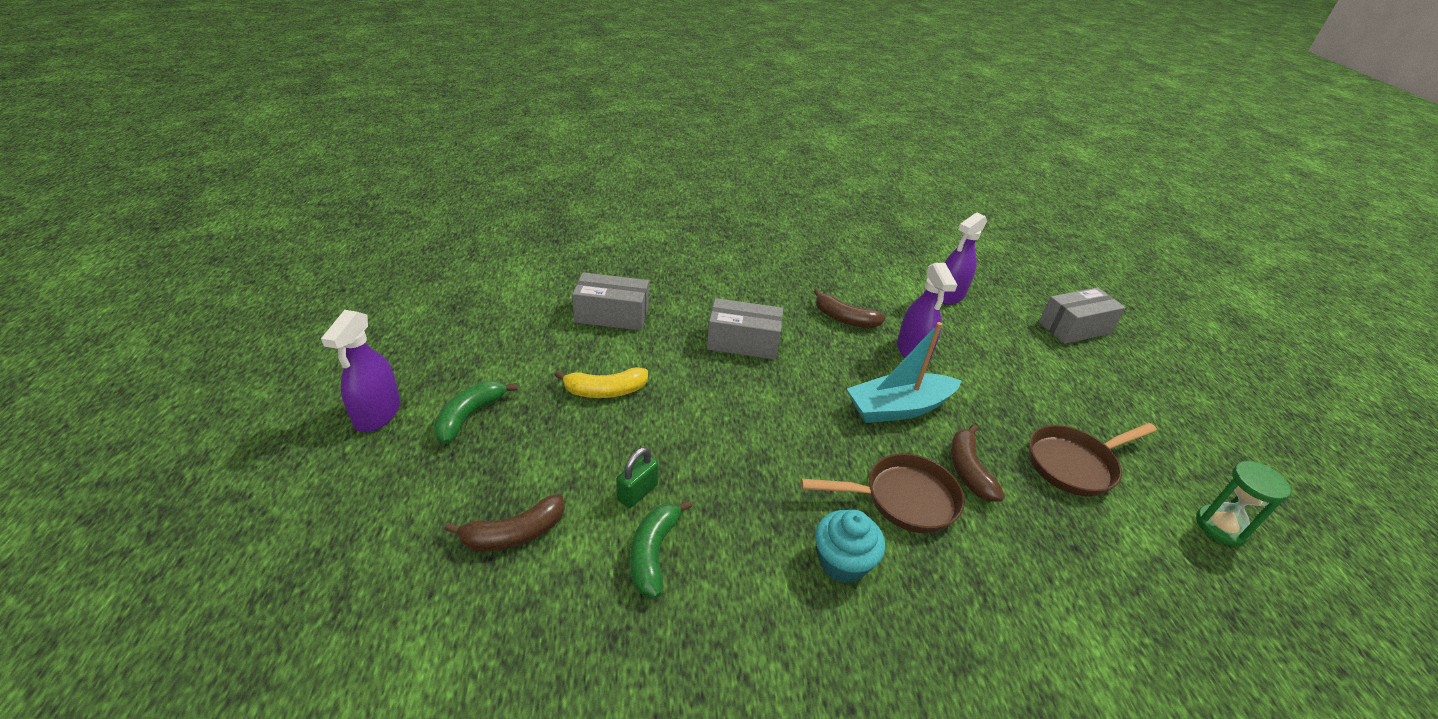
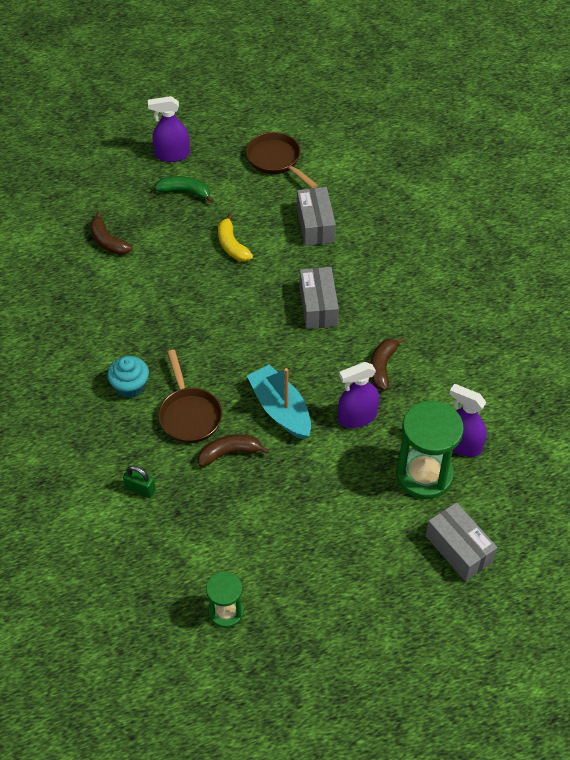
camera: 80 degrees right, 15 degrees up
green padlock [617,447,659,508] -> green padlock moved to [123,466,156,498]
green banana [630,500,692,598] -> none
brown pan [1029,423,1157,497] -> brown pan moved to [246,132,318,188]
none -> green hourglass [396,401,464,499]

